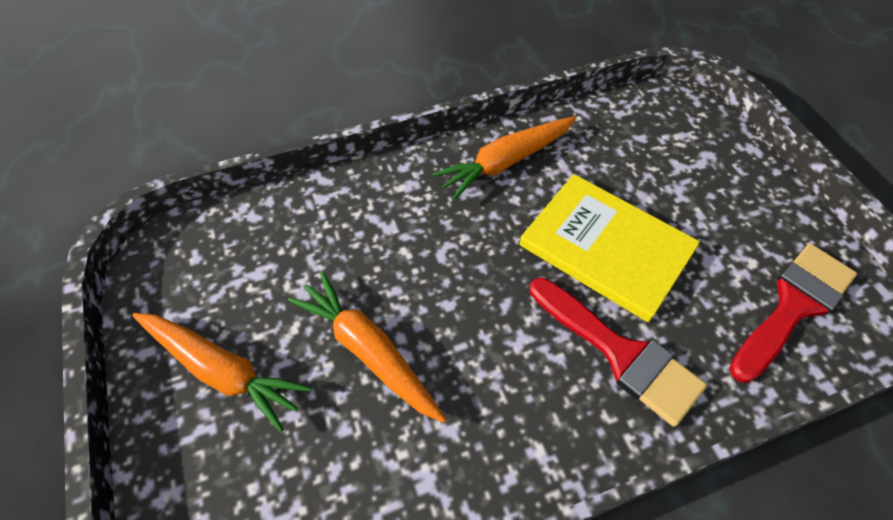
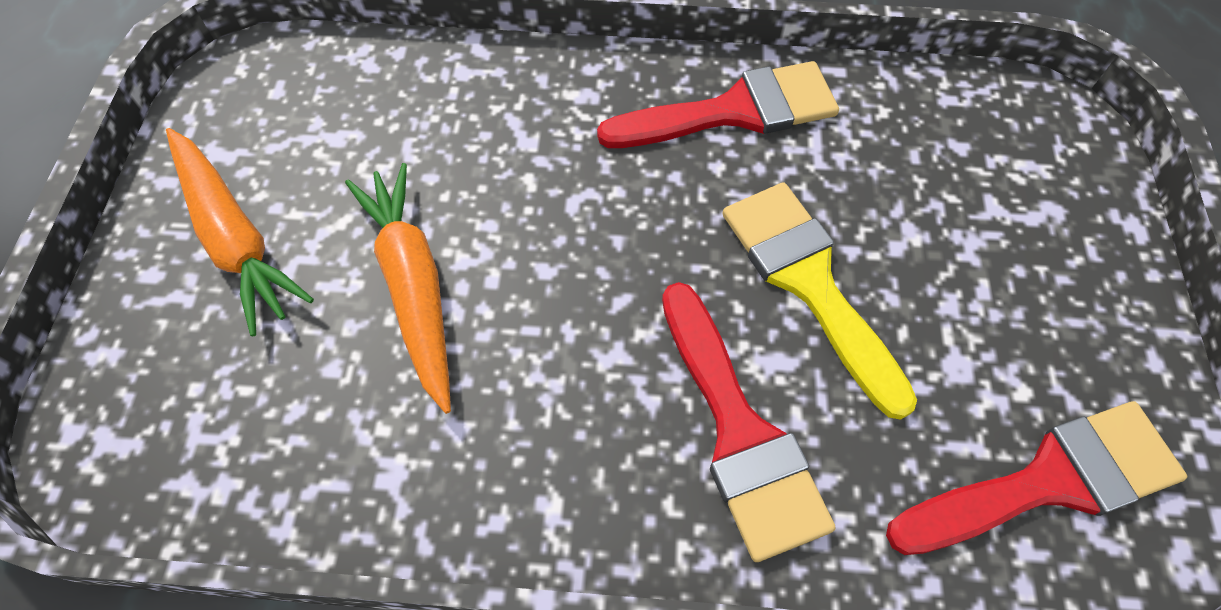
camera: 25 degrees right, 5 degrees up
orange carrot [432,116,577,200] -> red brush [597,61,839,148]
yellow book [520,174,700,322] -> yellow brush [722,182,917,420]

